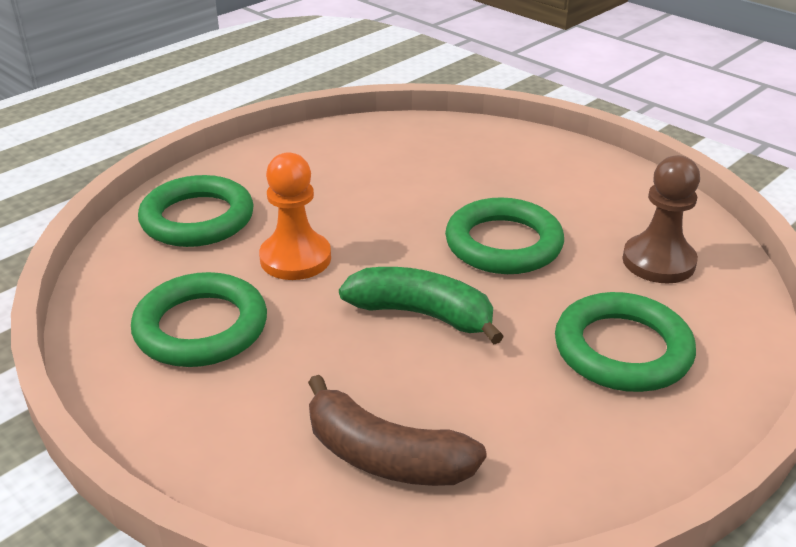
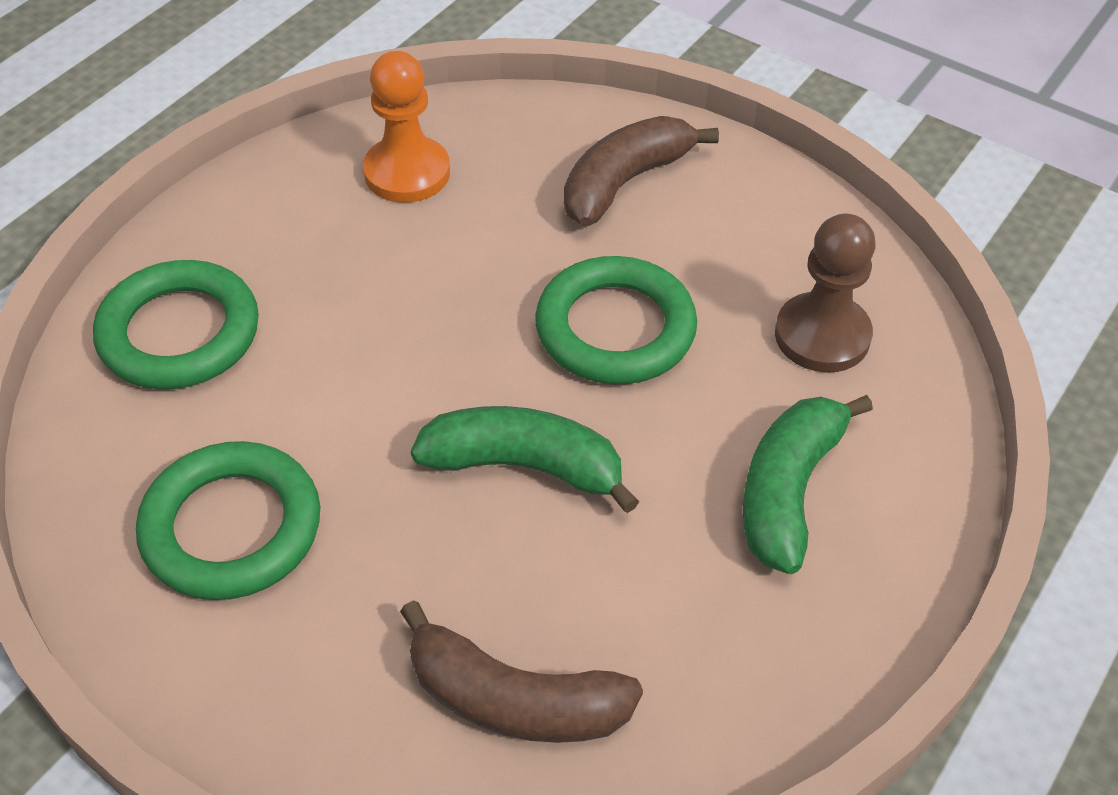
camera: 10 degrees left, 15 degrees up
orange pawn [259,152,331,280] -> orange pawn moved to [363,51,450,203]
green ring [555,292,696,392] -> green banana [743,395,873,574]
none -> brown banana [564,116,719,226]

